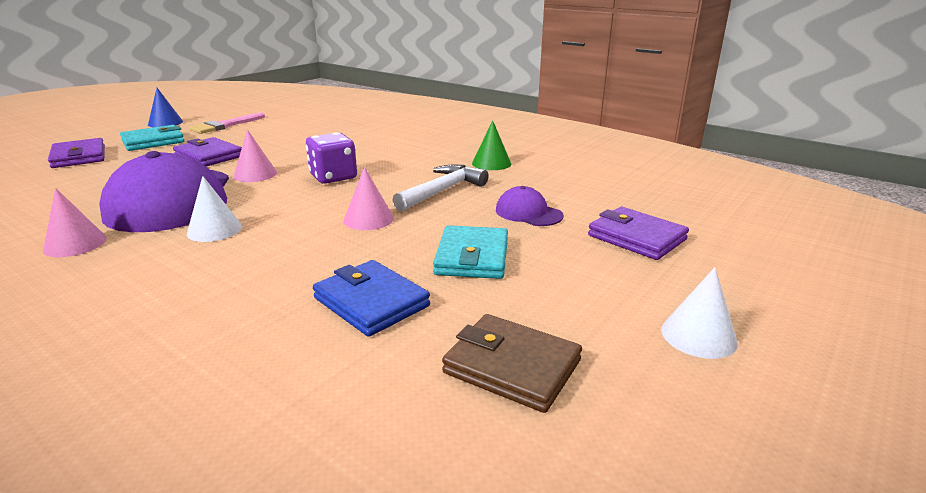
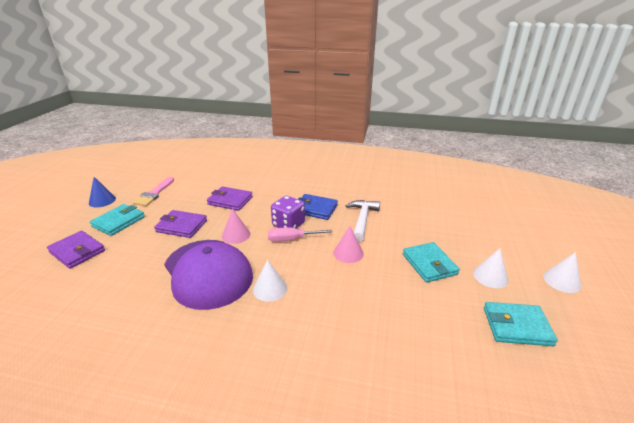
camera: 25 degrees left, 5 degrees up
pink cone [43,188,107,257] -> none
blue wallet [313,260,430,337] -> blue wallet moved to [298,194,338,220]
brown wallet [442,314,582,413] -> turquoise wallet [484,302,558,346]
green cone [472,120,511,170] -> none
purple cap [496,186,564,226] -> none
purple wallet [588,207,689,260] -> purple wallet moved to [207,186,253,211]
none -> pink screwdriver [268,228,332,242]
none -> white cone [473,248,508,288]

